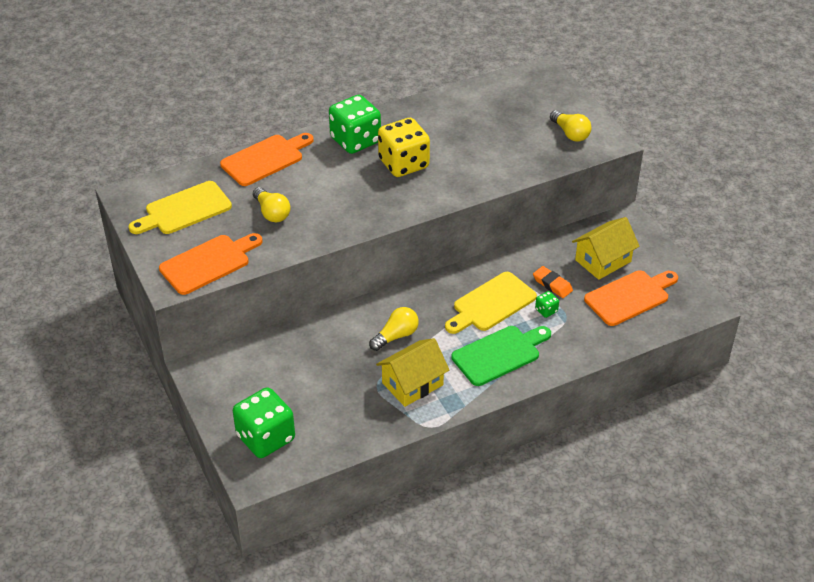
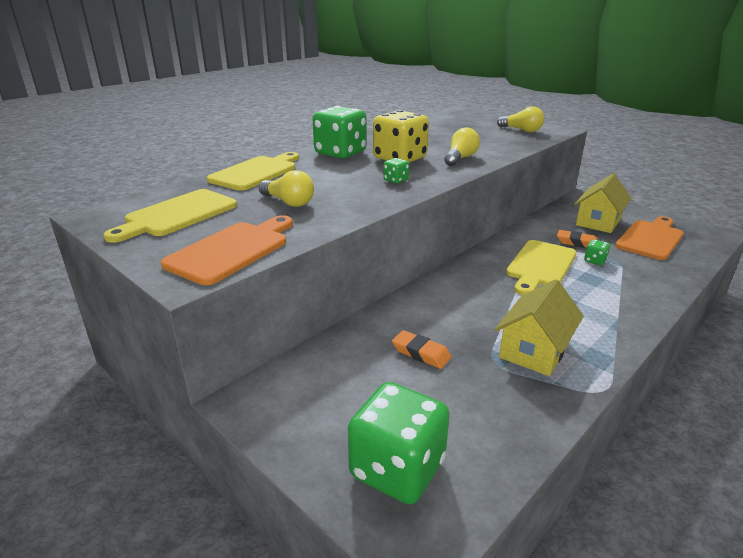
camera: 20 degrees left, 15 degrees down
orange cutting board [220,133,314,186] -> yellow cutting board [207,152,299,191]
yellow light bulb [369,307,419,351] -> yellow light bulb moved to [444,127,480,166]
green cutting board [451,326,551,386] -> none
none -> green dice [383,158,409,183]
none -> orange eraser [392,330,452,369]

